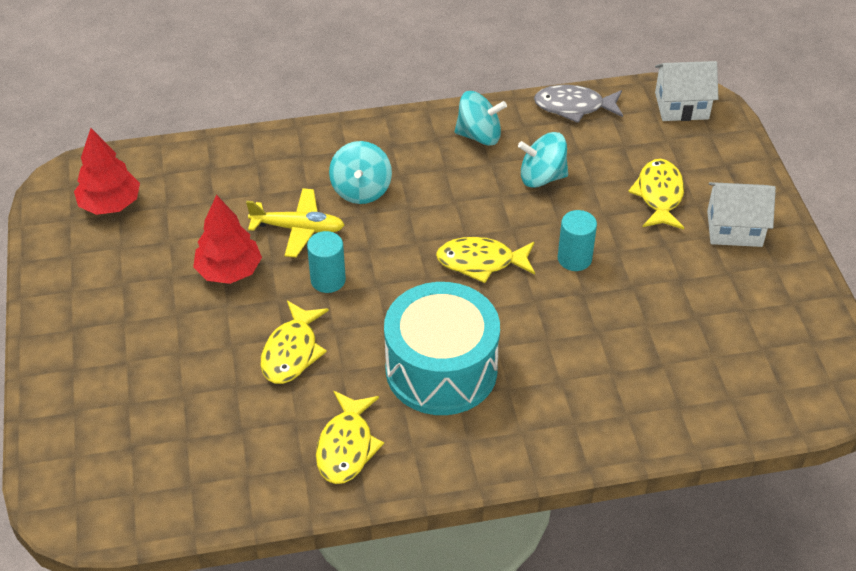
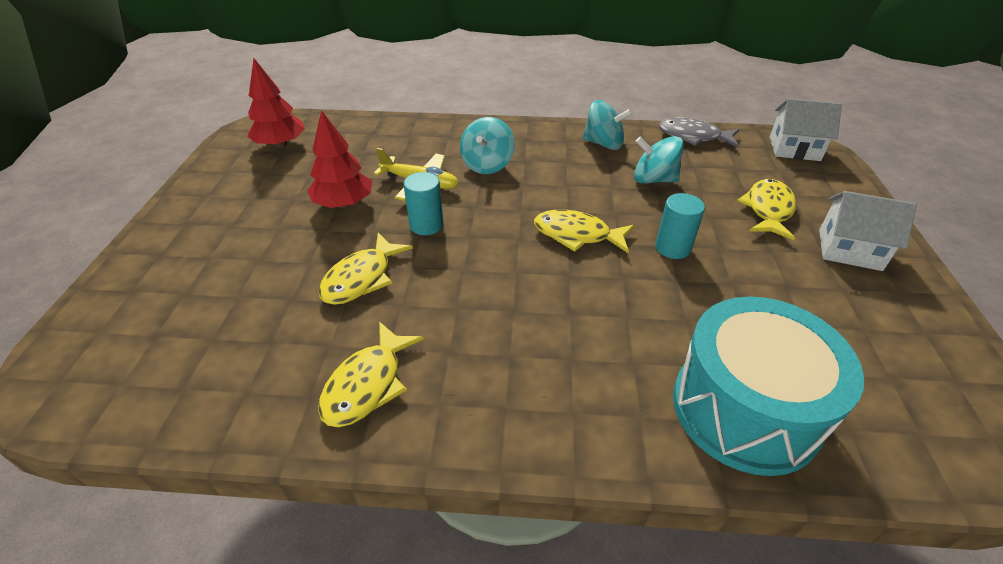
camera: 15 degrees right, 5 degrees down
turquoise drum [384,282,500,415] -> turquoise drum moved to [673,297,864,476]

